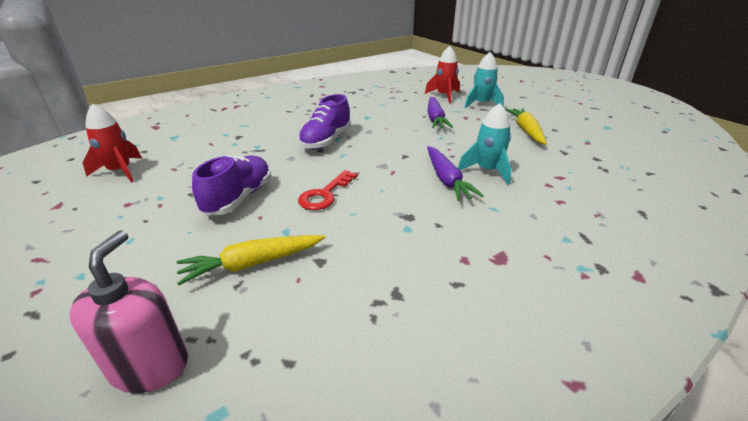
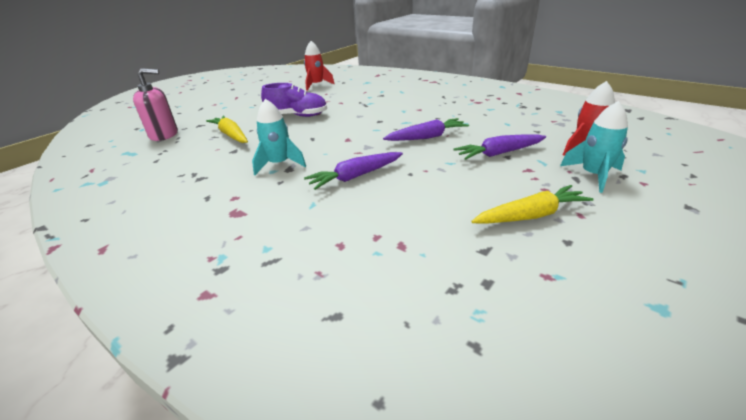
camera: 75 degrees right, 0 degrees up
purple shoe [298,94,351,150] -> none
red key [298,170,357,210] -> none
turquoise rocket [458,103,511,185] -> turquoise rocket moved to [252,99,306,175]
none -> purple carrot [383,118,469,141]

